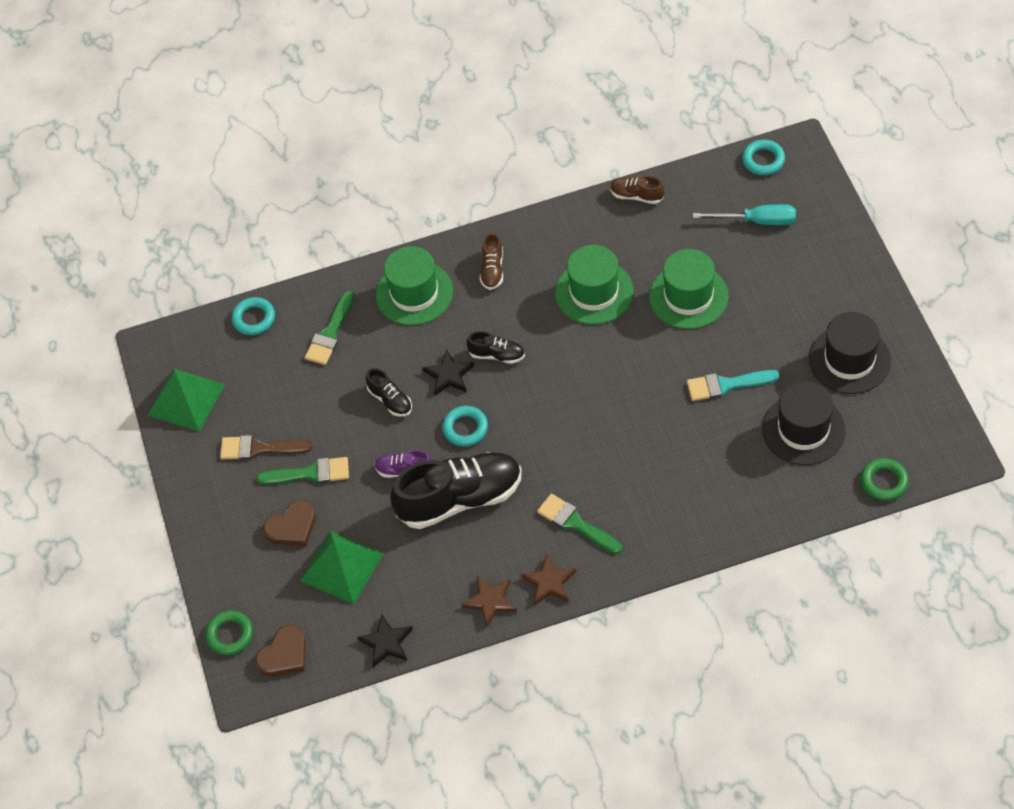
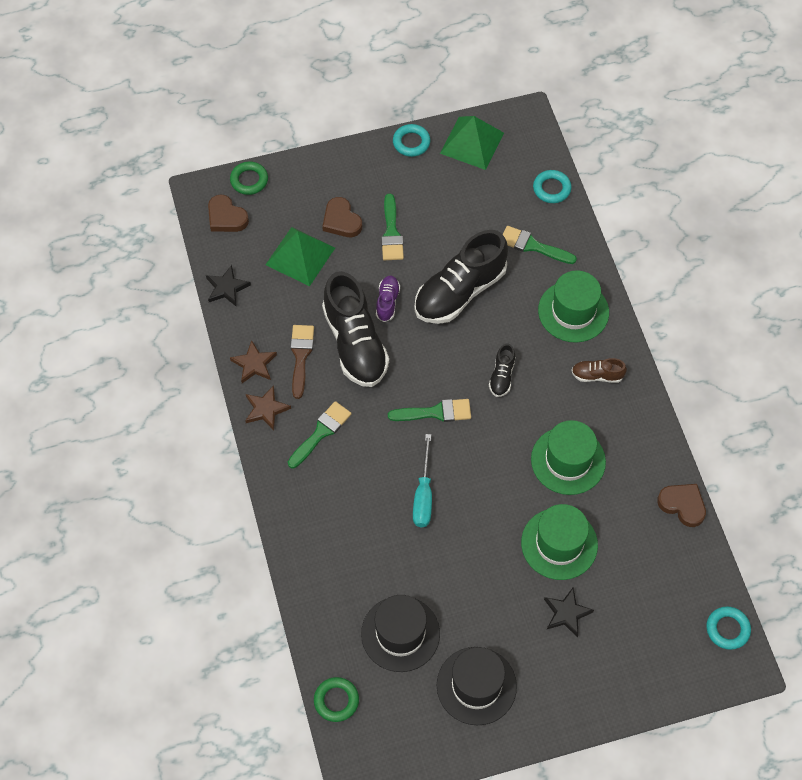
camera: 85 degrees right, 5 degrees up
brown brush [220,435,312,460] -> brown brush moved to [290,325,314,399]
black shoe [366,368,412,417] -> black shoe [414,230,508,324], size x2.20
black star [422,349,474,395] -> black star moved to [544,588,594,638]
turquoise ring [442,406,488,446] -> turquoise ring moved to [393,124,431,157]
brown shoe [610,176,664,204] -> brown heart [657,484,706,527]
turquoise brush [687,370,779,401] -> none
turquoise screwdriver [693,204,796,225] -> turquoise screwdriver moved to [413,434,432,527]
none -> green brush [388,399,471,422]

